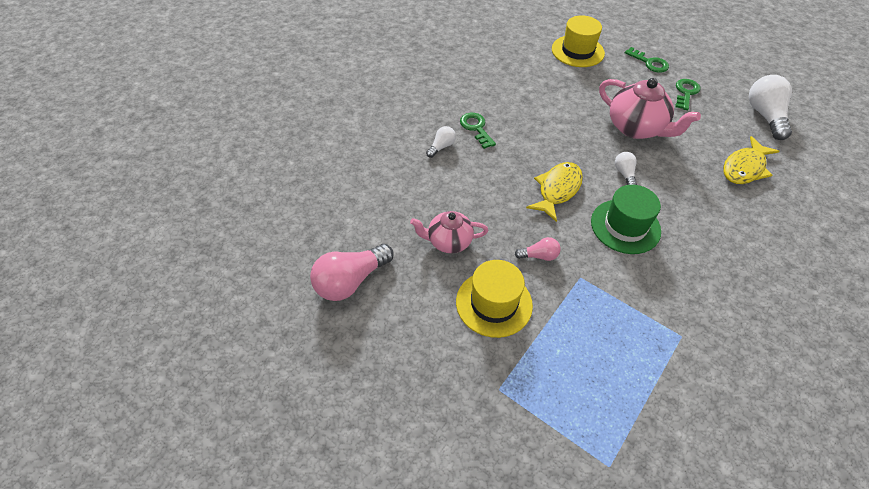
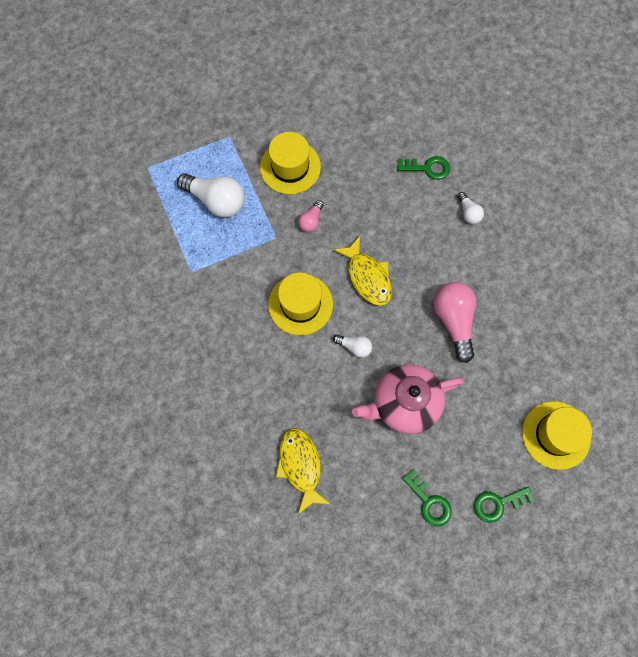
camera: 120 degrees right, 20 degrees up
pink light bulb [310,244,393,301] -> pink light bulb moved to [434,282,477,363]
pink teapot [410,211,488,253] -> none
green key [460,113,496,149] -> green key moved to [397,156,450,180]
green hat [591,185,661,254] -> yellow hat [268,273,333,335]
white light bulb [749,75,792,140] -> white light bulb moved to [177,173,245,217]

